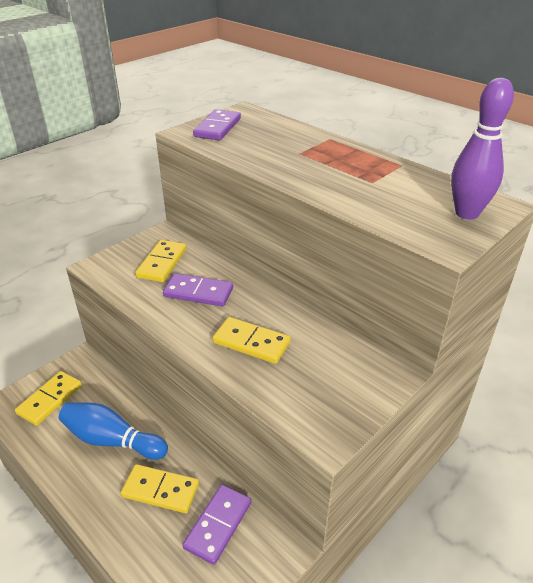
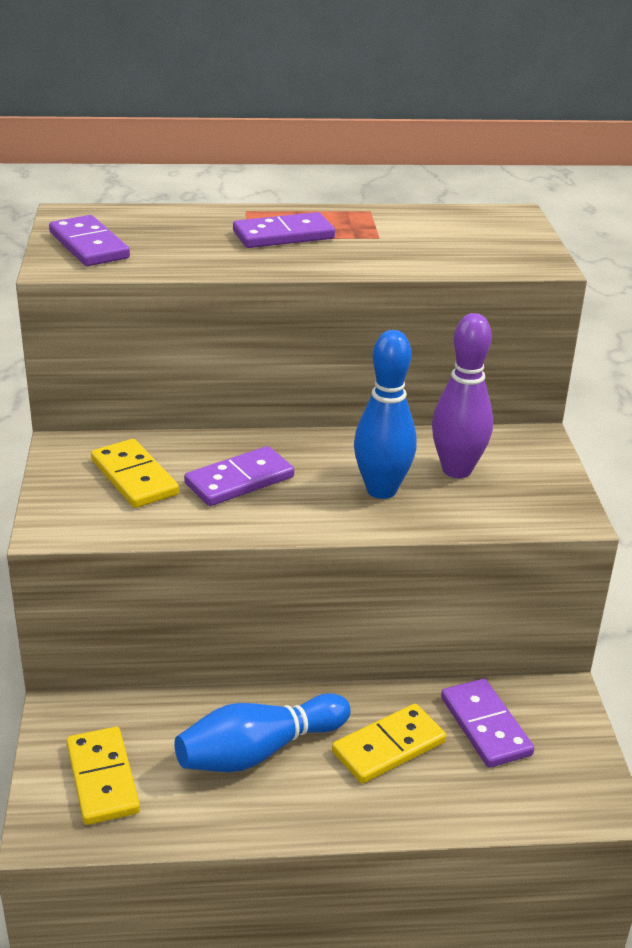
camera: 50 degrees left, 5 degrees down
yellow domino [212,317,291,364] -> blue bowling pin [354,330,416,499]
purple bowling pin [451,78,514,219] -> purple bowling pin moved to [432,313,493,478]
none -> purple domino [233,212,335,248]

